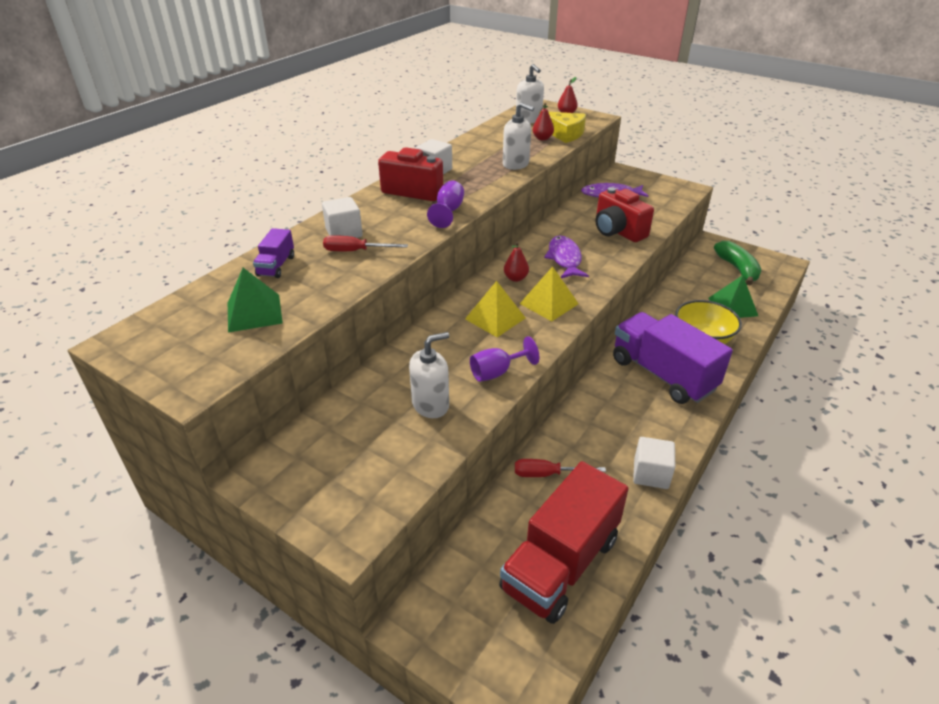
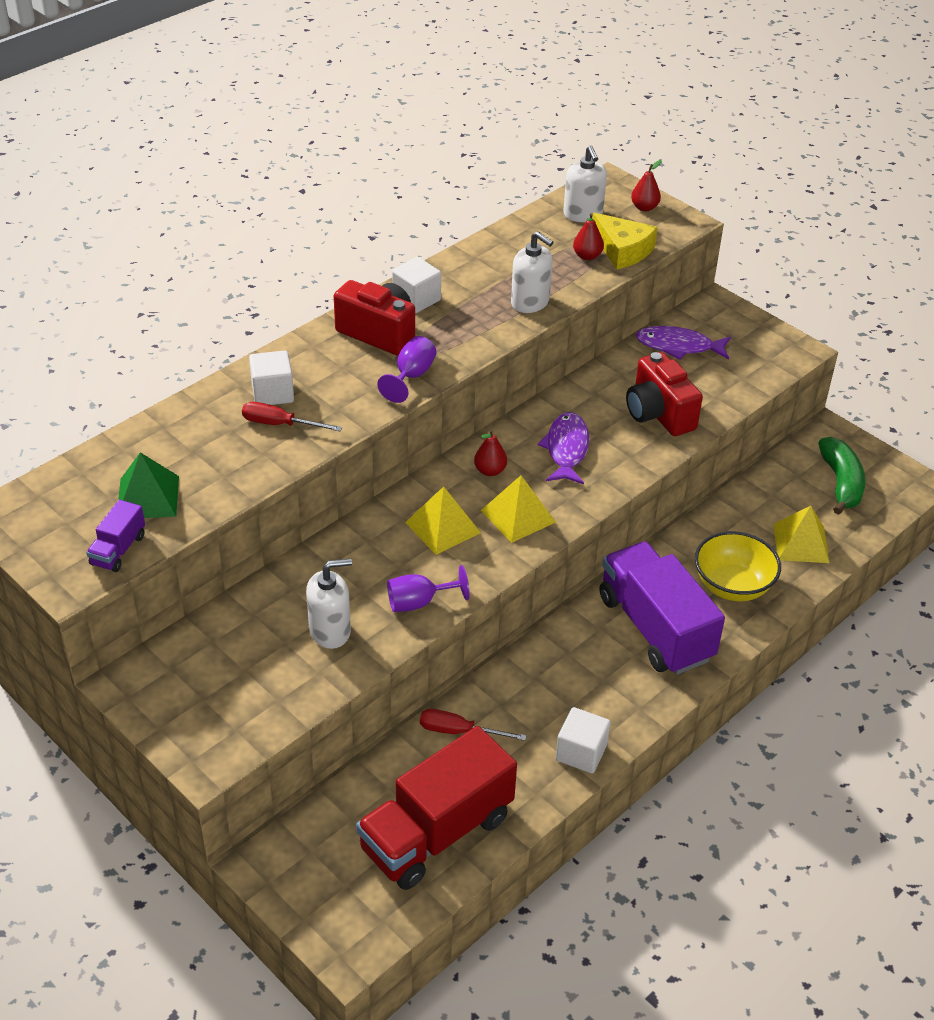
camera: 10 degrees right, 5 degrees up
purple truck [253,228,294,278] -> purple truck moved to [86,500,145,572]
green pyramid [708,275,758,318] -> yellow pyramid [774,506,829,563]

